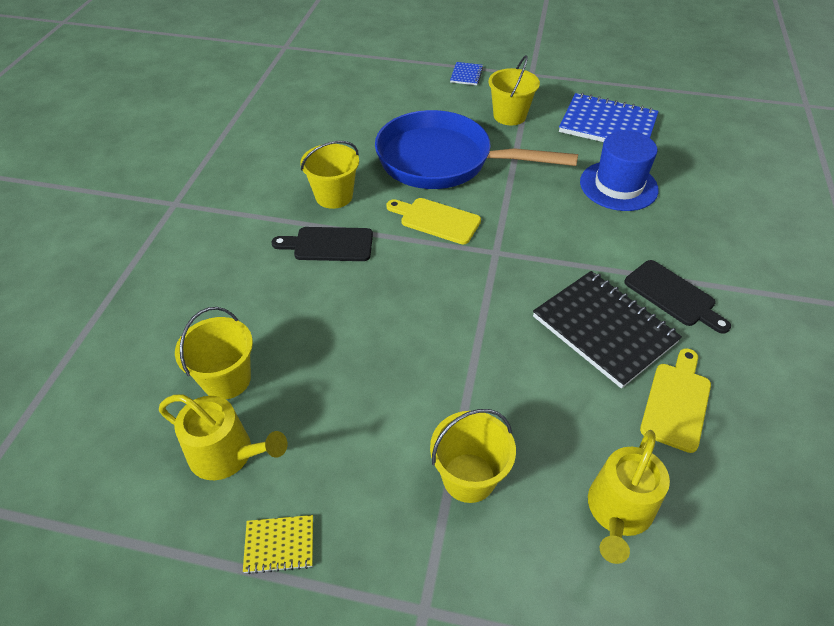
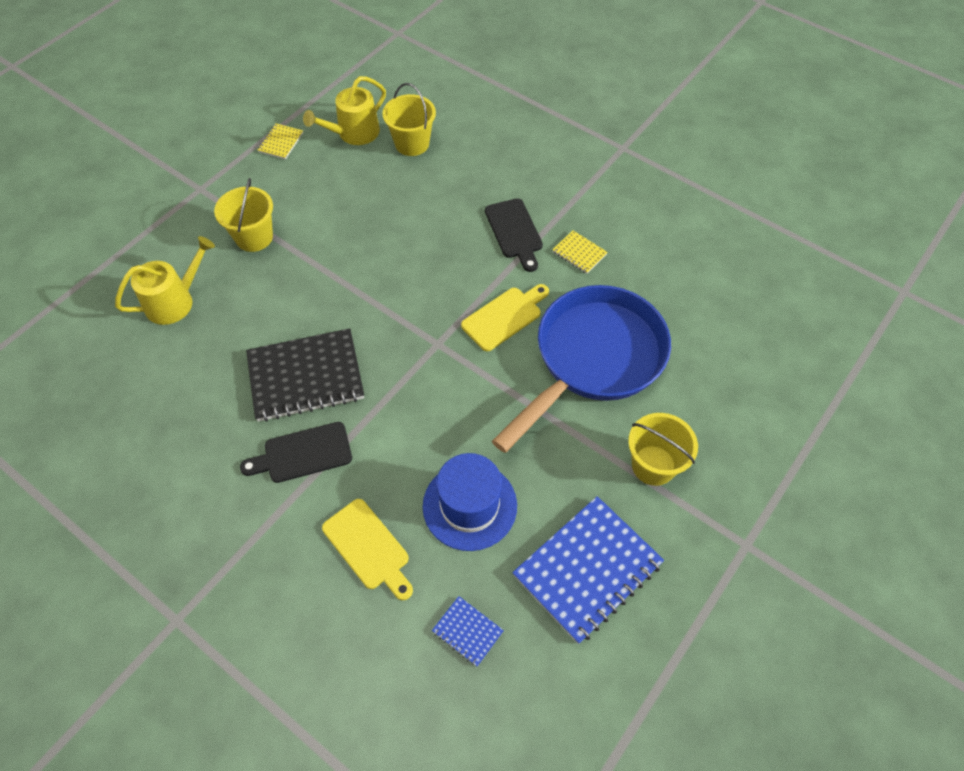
camera: 115 degrees right, 10 degrees up
black cutting board [272,227,373,261] -> black cutting board turned 135 degrees clockwise [485,198,543,272]
yellow bucket [300,141,359,209] -> yellow notebook [552,230,608,274]
blue notebook [450,62,483,85] -> blue notebook moved to [432,596,504,666]
yellow watering can [588,430,670,564] -> yellow watering can turned 90 degrees clockwise [115,236,215,325]
yellow cutting board [640,348,711,453] -> yellow cutting board moved to [322,499,413,600]

